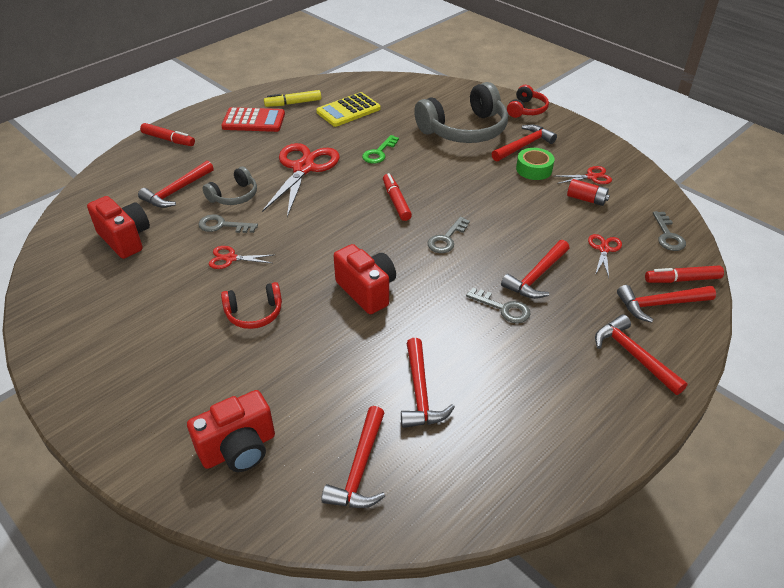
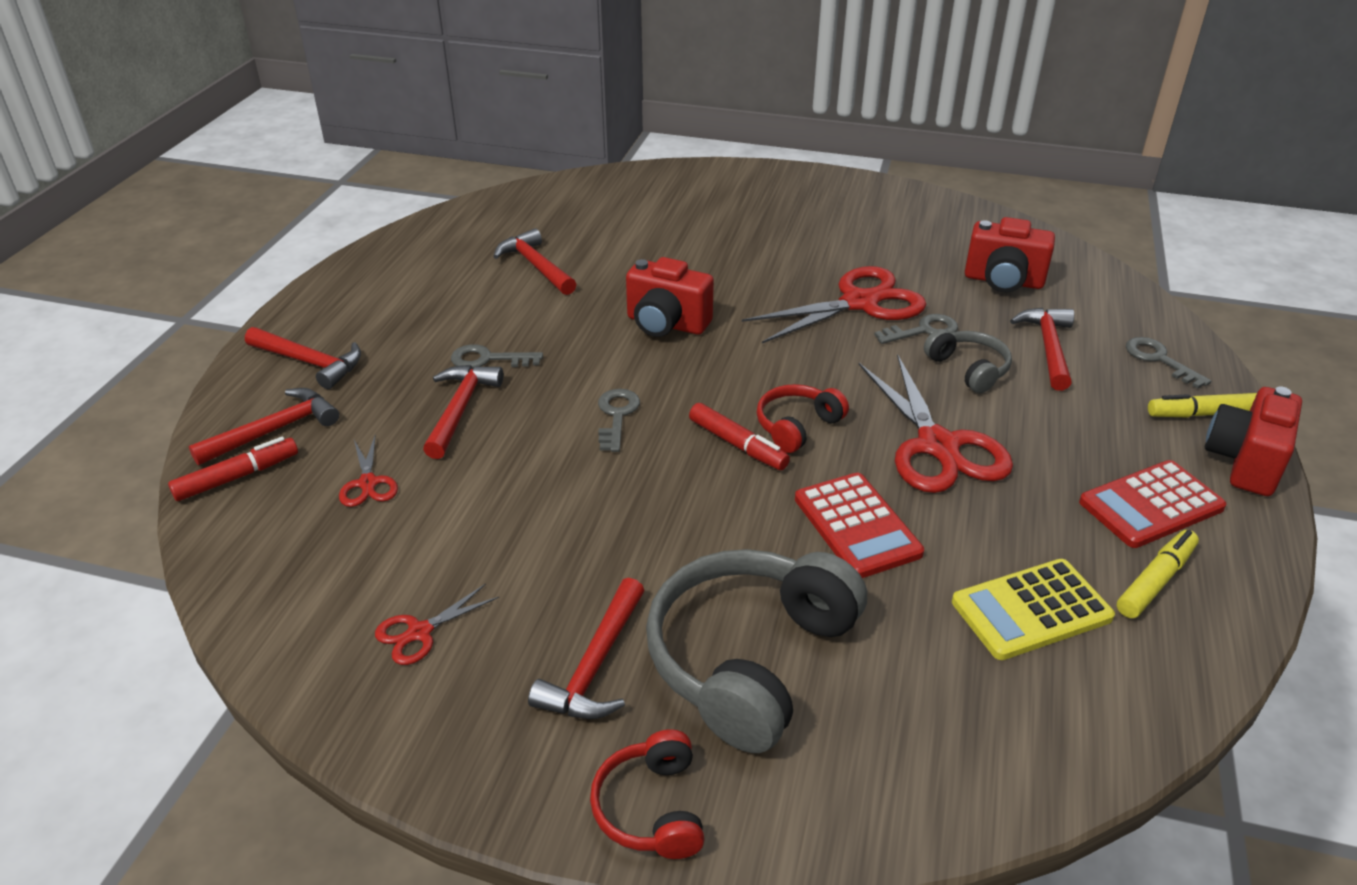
camera: 150 degrees right, 5 degrees down
red marker [140,123,195,146] -> yellow marker [1148,393,1257,418]
red camera [187,390,275,472] -> red camera moved to [1205,386,1302,496]
grey headphones [202,167,257,205] -> grey headphones turned 135 degrees clockwise [924,329,1012,393]
red scissors [209,246,273,269] -> red scissors [742,266,926,343], size x2.11
red headphones [221,282,282,329] -> red headphones moved to [757,384,849,453]
yellow calculator [316,92,381,127] -> yellow calculator turned 135 degrees counterclockwise [952,559,1115,660]
red hammer [321,406,385,508] -> none
green key [362,135,399,164] -> red calculator [795,473,924,578]
green tape [516,148,554,180] -> none
red battery [567,179,610,206] -> none
grey key [653,211,686,251] -> grey key moved to [1126,337,1211,389]

